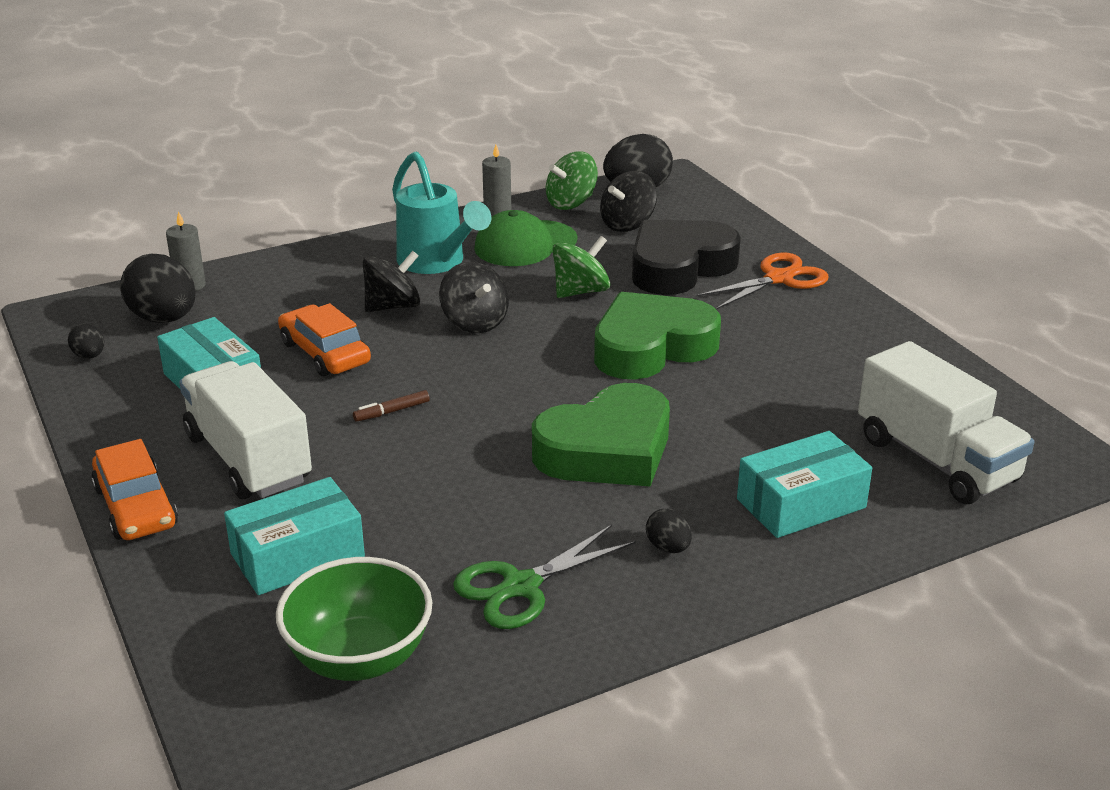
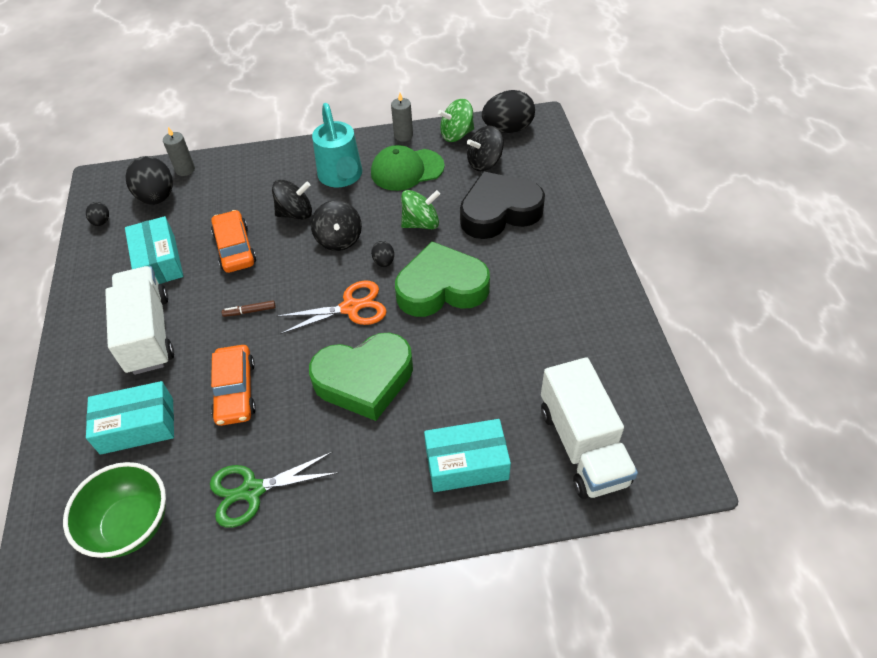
camera: 20 degrees right, 20 degrees up
orange car [91,439,178,540] -> orange car moved to [211,345,256,426]
black egg [646,509,692,553] -> black egg moved to [371,241,394,267]
orange scissors [697,252,829,310] -> orange scissors moved to [276,281,387,334]

